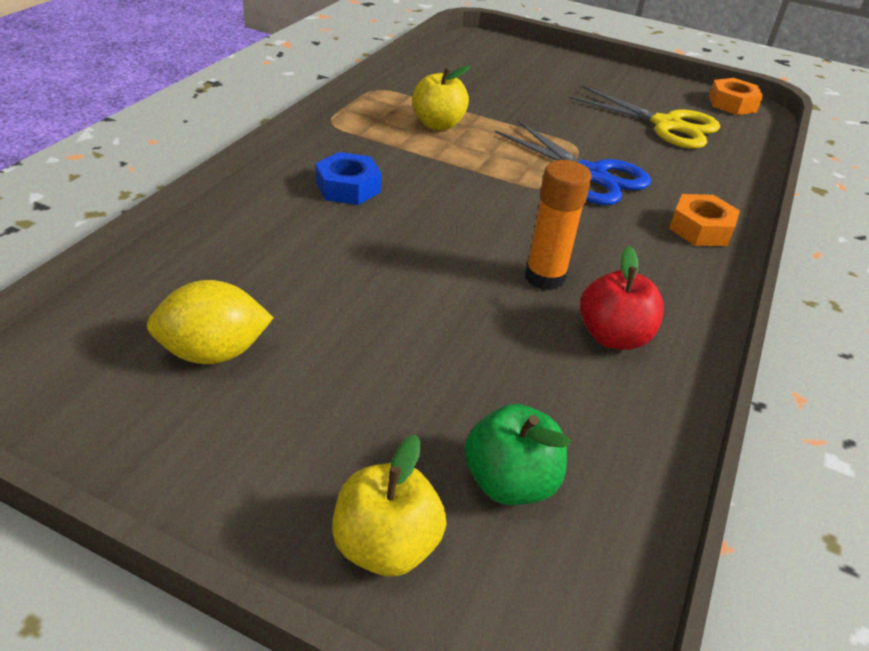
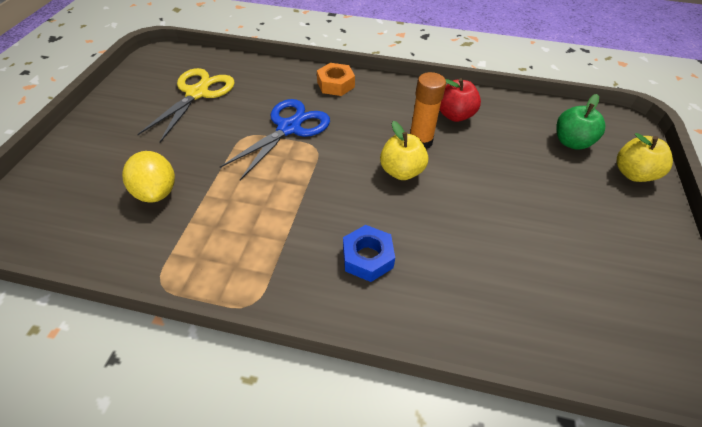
camera: 100 degrees left, 10 degrees up
yellow lemon [147,280,274,364] -> yellow lemon moved to [122,151,175,202]
yellow apple [412,66,470,130] -> yellow apple moved to [380,121,428,180]
orange nut [709,78,763,115] -> none

